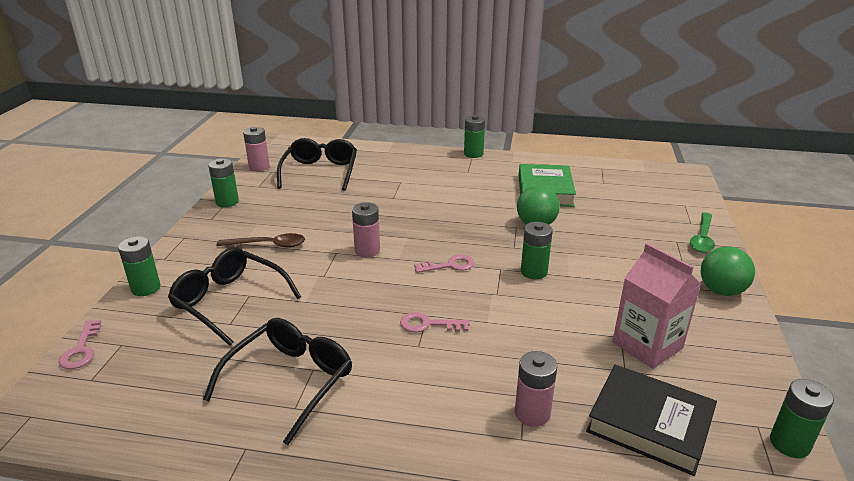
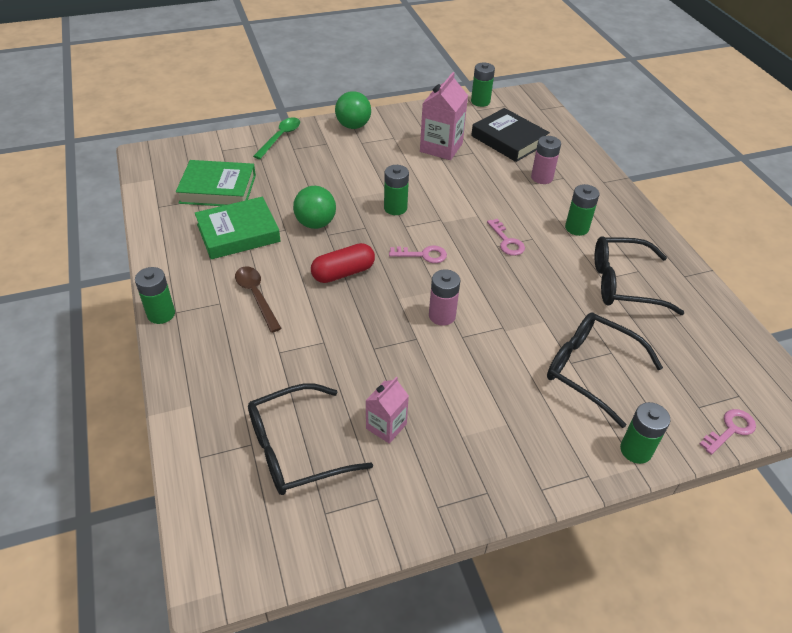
camera: 120 degrees left, 15 degrees up
black glasses [168,247,301,346] -> black glasses turned 120 degrees clockwise [547,312,663,428]
green battery [208,158,239,207] -> green battery moved to [565,184,599,236]
brown spoon [217,233,305,248] -> brown spoon moved to [235,266,282,333]
pink battery [243,127,270,171] -> none
pink key [414,254,475,273] -> pink key turned 135 degrees clockwise [389,246,447,263]
black book [586,365,717,476] -> black book turned 45 degrees counterclockwise [471,108,550,162]
green spoon [690,213,715,253] -> green spoon turned 60 degrees counterclockwise [253,117,300,159]
none -> green book [176,160,256,206]
none -> red capsule [311,243,375,283]
none -> pink carton [365,377,409,444]

